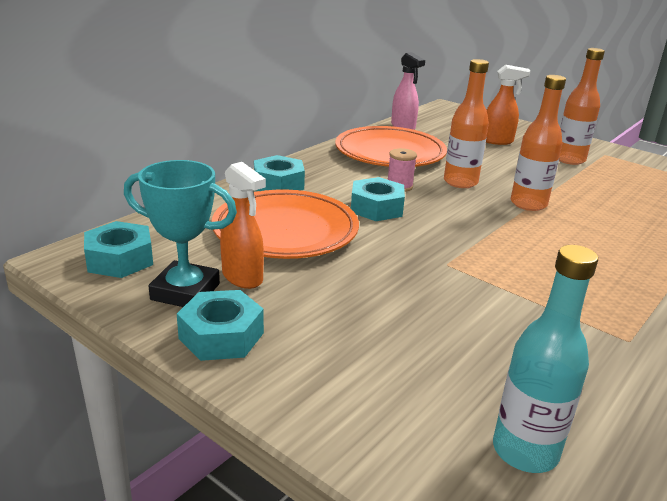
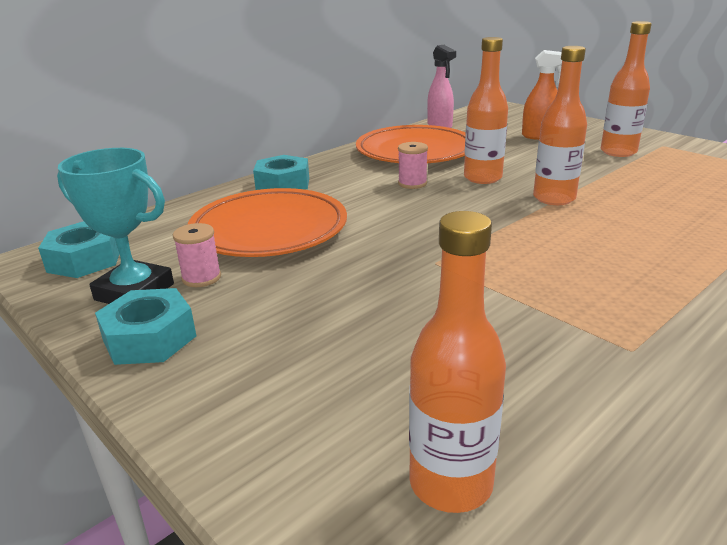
camera: 10 degrees right, 0 degrees up
orange spray bottle [220,162,266,289] -> pink spool [173,223,221,287]
turquoise nut [351,177,405,221] -> none
turquoise bottle [493,245,598,473] -> orange bottle [409,211,506,513]

